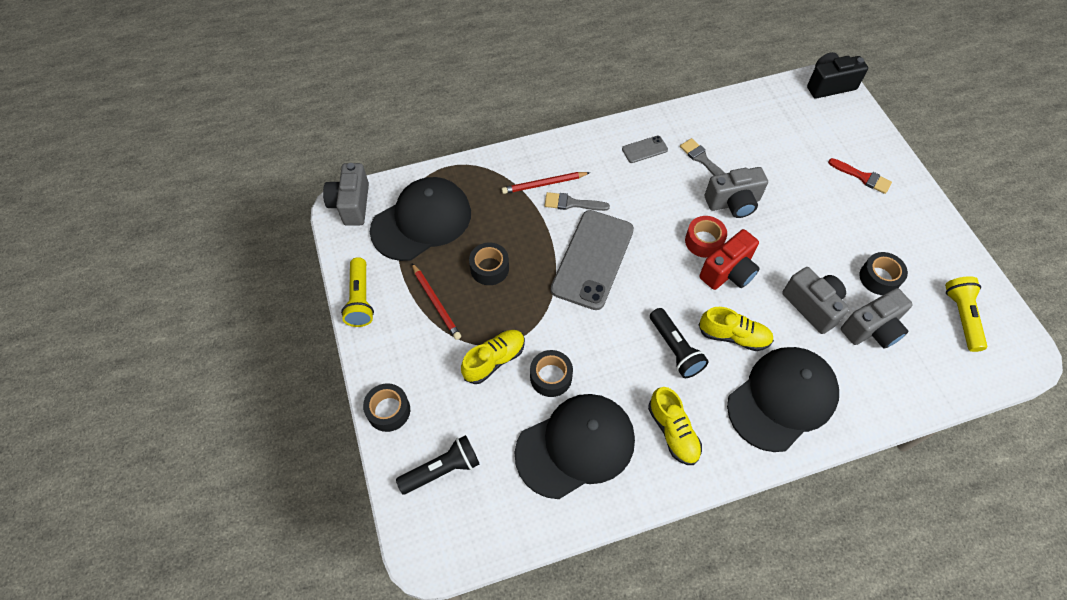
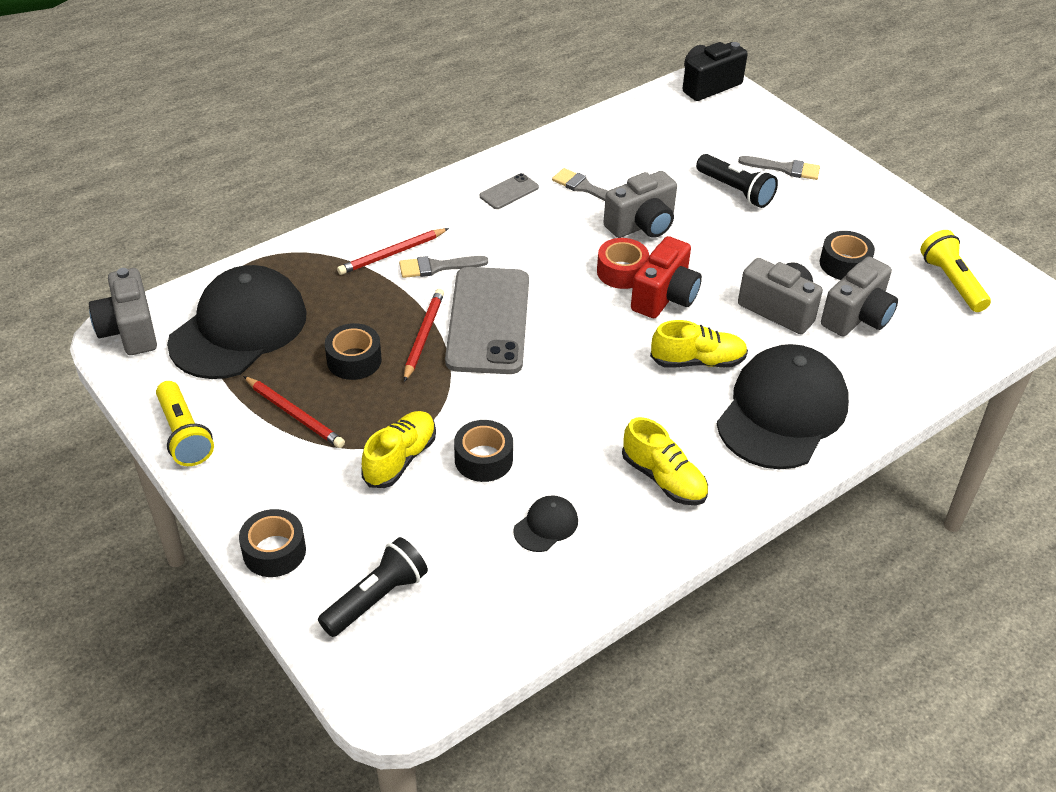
camera: 20 degrees left, 15 degrees down
black cap [514,394,635,499] -> black cap [513,495,578,552], size x0.41
black flashlight [650,308,709,378] -> black flashlight moved to [696,154,778,208]
red brush [828,158,892,194] -> grey brush [738,156,820,180]
none -> red pencil [404,289,444,382]

